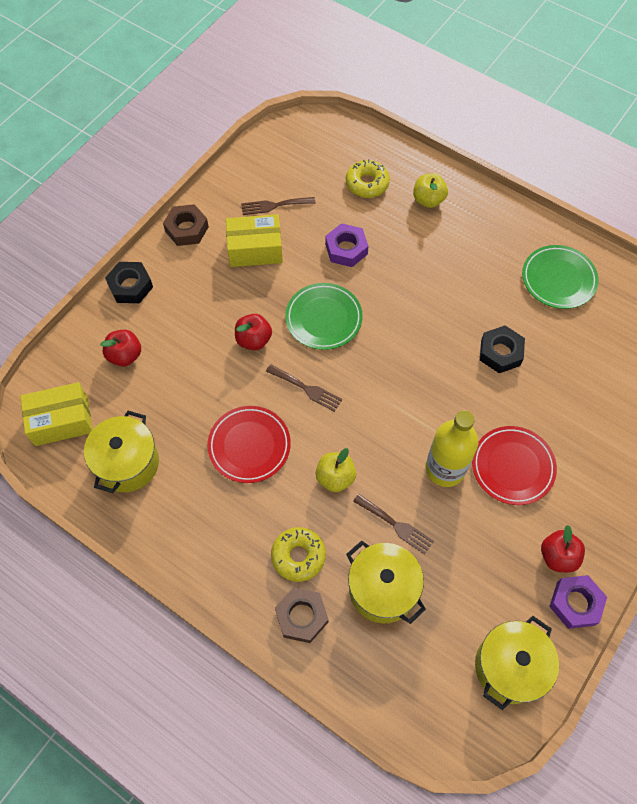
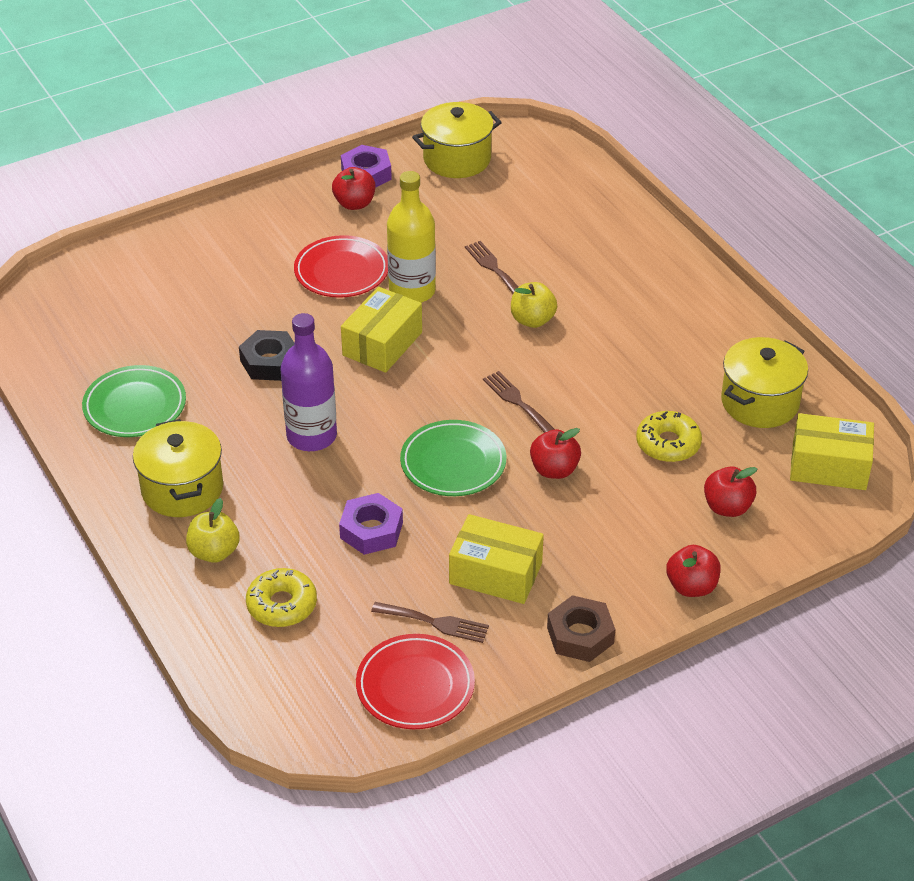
camera: 155 degrees left, 20 degrees down
black nut [105,262,153,303] -> red apple [666,545,721,597]
red plate [207,406,291,483] -> red plate moved to [356,634,475,729]
yellow donut [271,527,326,582] -> yellow donut moved to [636,411,702,462]
brown nut [275,587,329,643] -> none
yellow pot [346,540,426,624] -> yellow pot moved to [133,419,223,517]
none -> purple bottle [281,313,337,451]
none -> yellow box [341,287,422,373]

